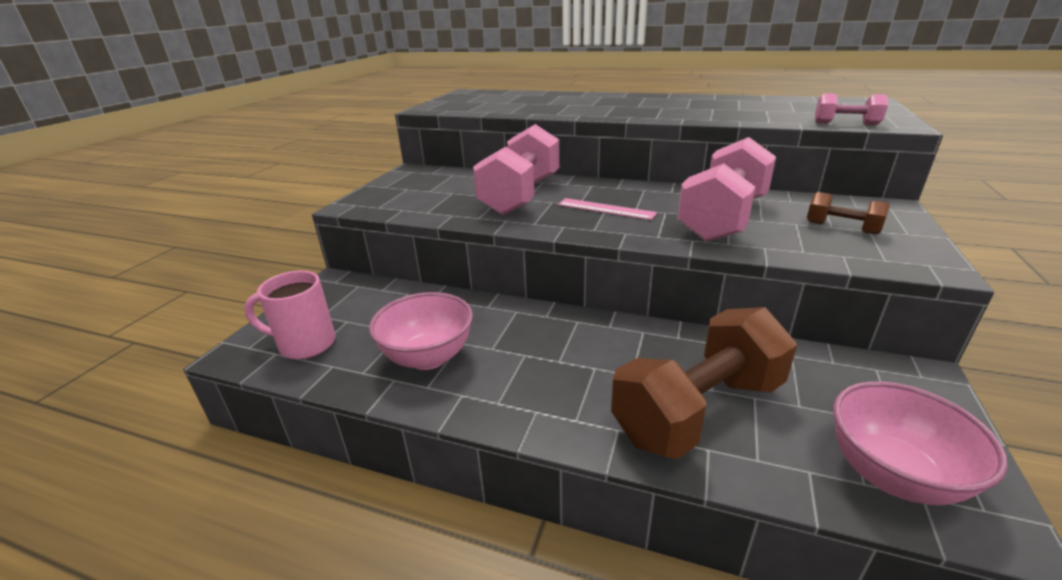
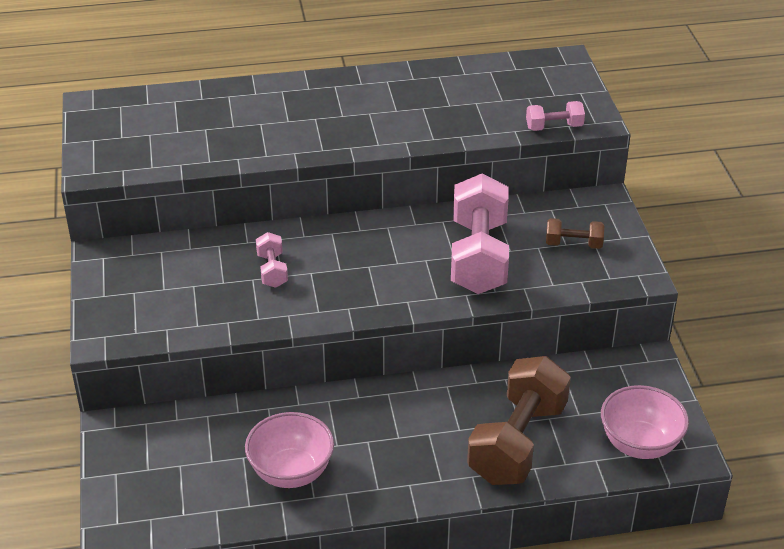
camera: 30 degrees left, 10 degrees up
pink mug [244,271,336,359] -> none
pink dumbbell [473,124,559,215] -> pink dumbbell [256,232,288,288], size x0.46
pink ruler [558,198,657,220] -> none

